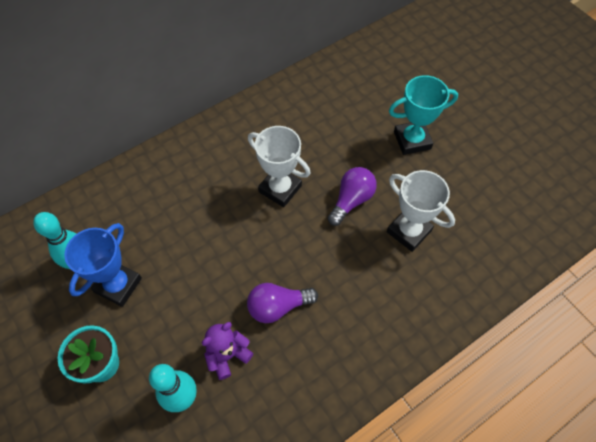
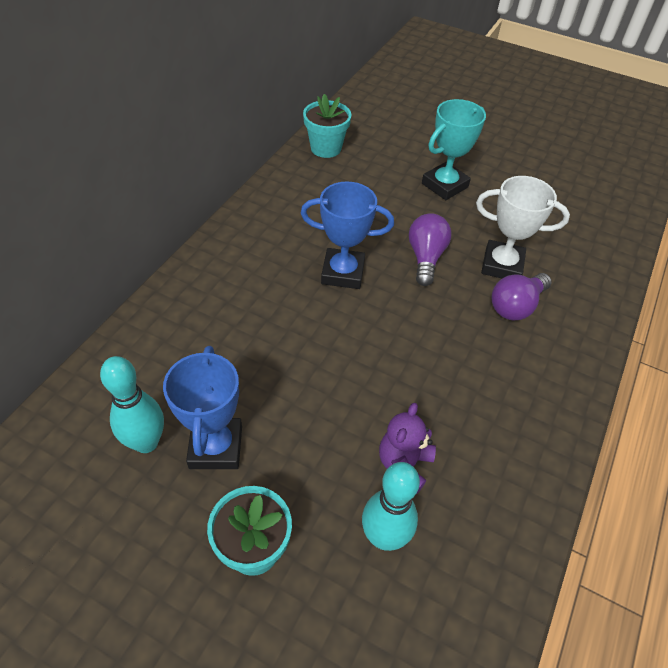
camera: 30 degrees left, 10 degrees down
purple light bulb [247,283,318,323] -> purple light bulb moved to [491,273,552,320]
white trophy [248,126,311,207] -> blue trophy [300,181,394,289]
none -> turquoise flower pot [303,94,352,158]

